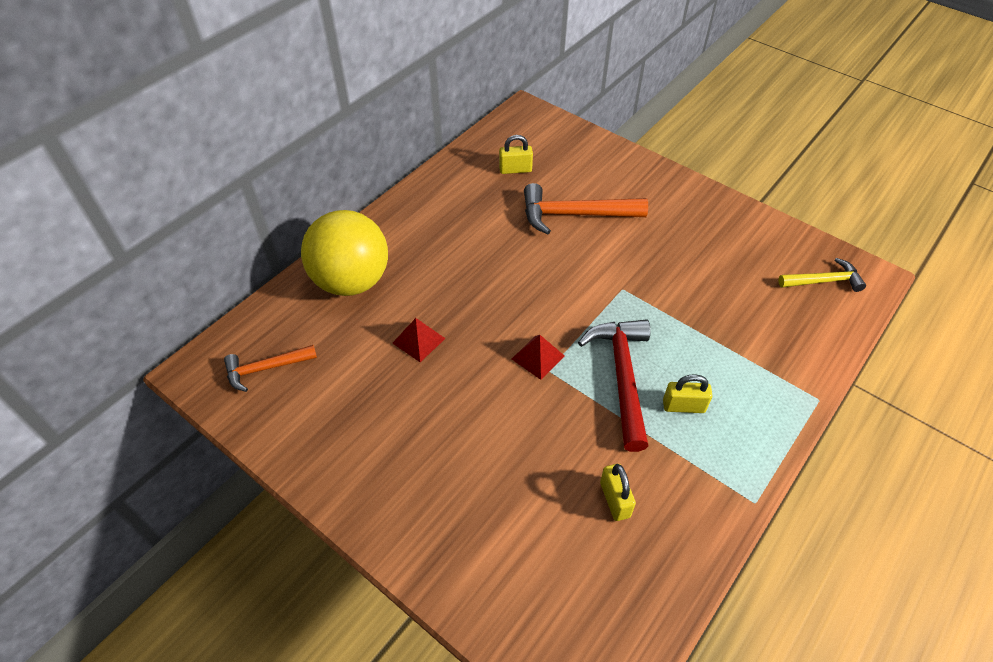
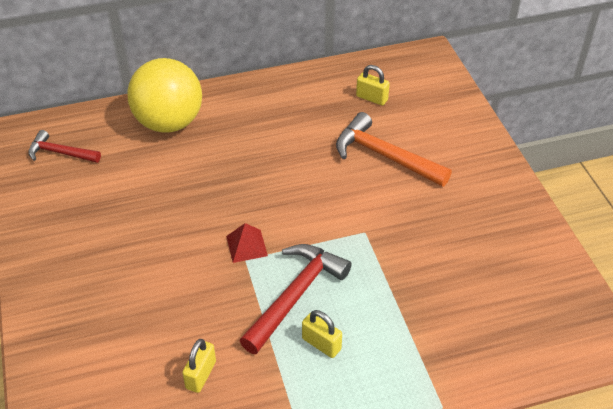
camera: 35 degrees right, 5 degrees down
orange hammer [224,345,317,392] -> red hammer [28,130,101,163]
red pyramid [393,318,446,362] -> none
yellow hammer [778,258,866,292] -> none

